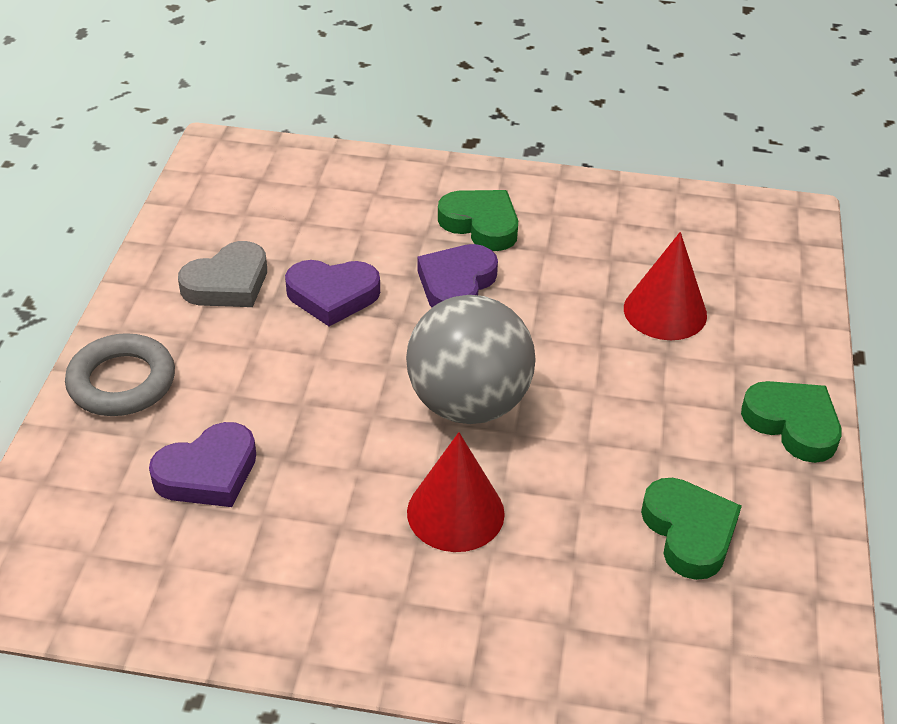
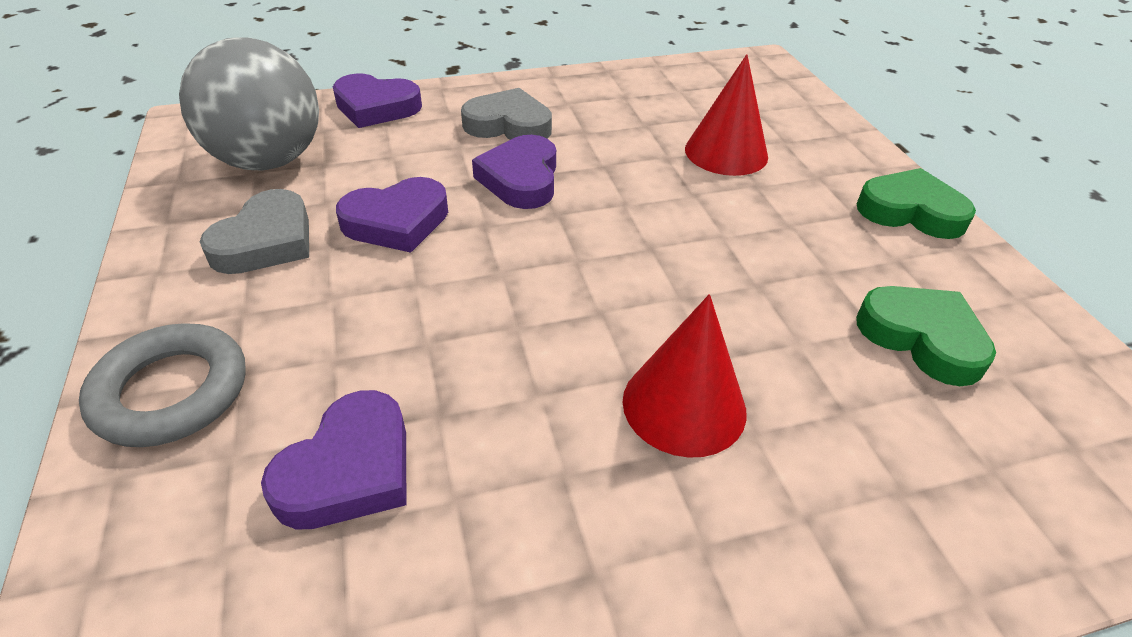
camera: 25 degrees left, 0 degrees up
grey ball [406,295,536,424] -> grey ball moved to [179,37,319,170]
green heart [438,190,518,251] -> grey heart [461,88,552,140]
none -> purple heart [333,73,422,128]

